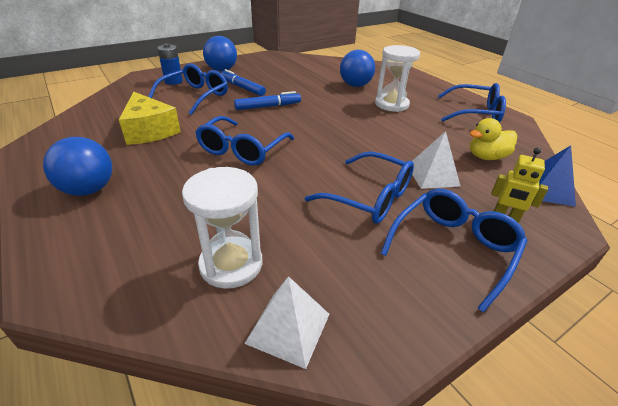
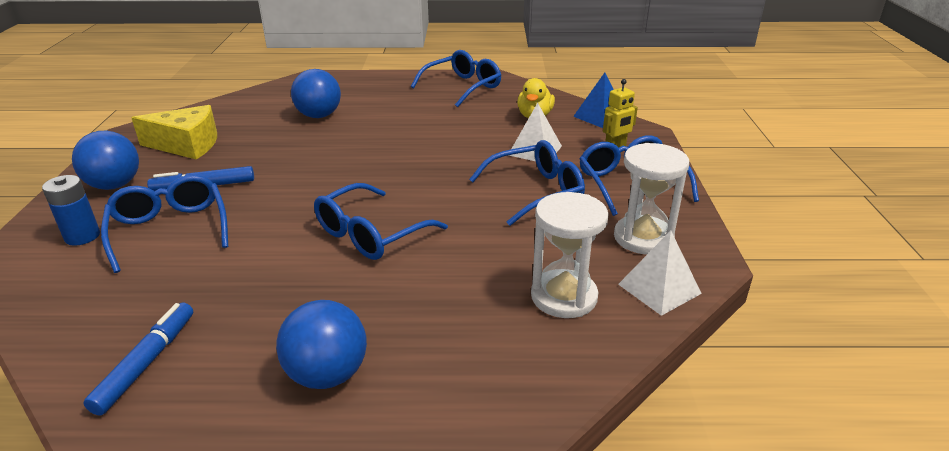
camera: 55 degrees left, 5 degrees down
yellow cheese [119,91,181,145] -> yellow cheese moved to [131,105,217,159]
blue glasses [195,116,294,166] -> blue glasses turned 75 degrees clockwise [314,183,448,260]
blue marker [234,91,301,110] -> blue marker moved to [83,303,193,416]
white hourglass [375,45,420,112] -> white hourglass moved to [614,143,689,255]

